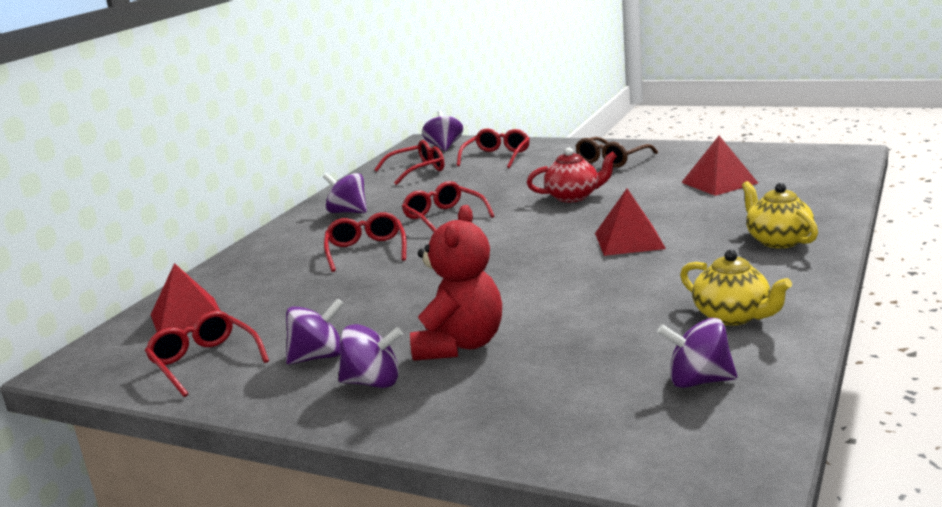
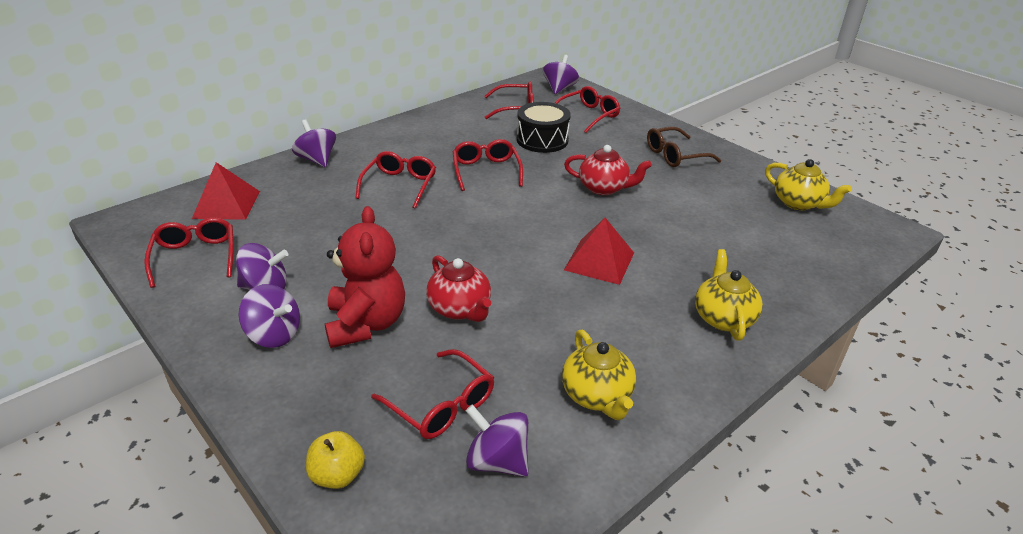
camera: 20 degrees right, 15 degrees up
purple spinning top [323,173,367,213] -> purple spinning top moved to [292,119,336,167]
red teddy bear [410,205,502,361] -> red teddy bear turned 45 degrees counterclockwise [325,206,405,348]
red pyramid [681,136,758,196] -> none
none -> yellow apple [306,431,365,489]
none -> red glasses [371,349,494,439]
none -> red teapot [426,255,491,322]
none -> black drum [517,102,571,153]
none -> yellow teapot [765,159,852,210]

